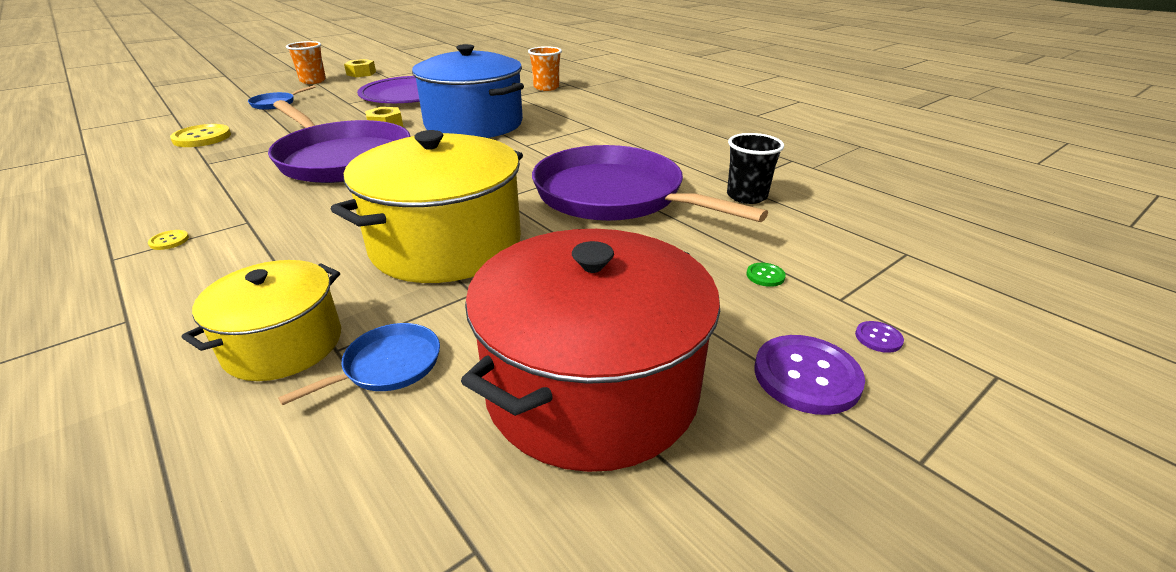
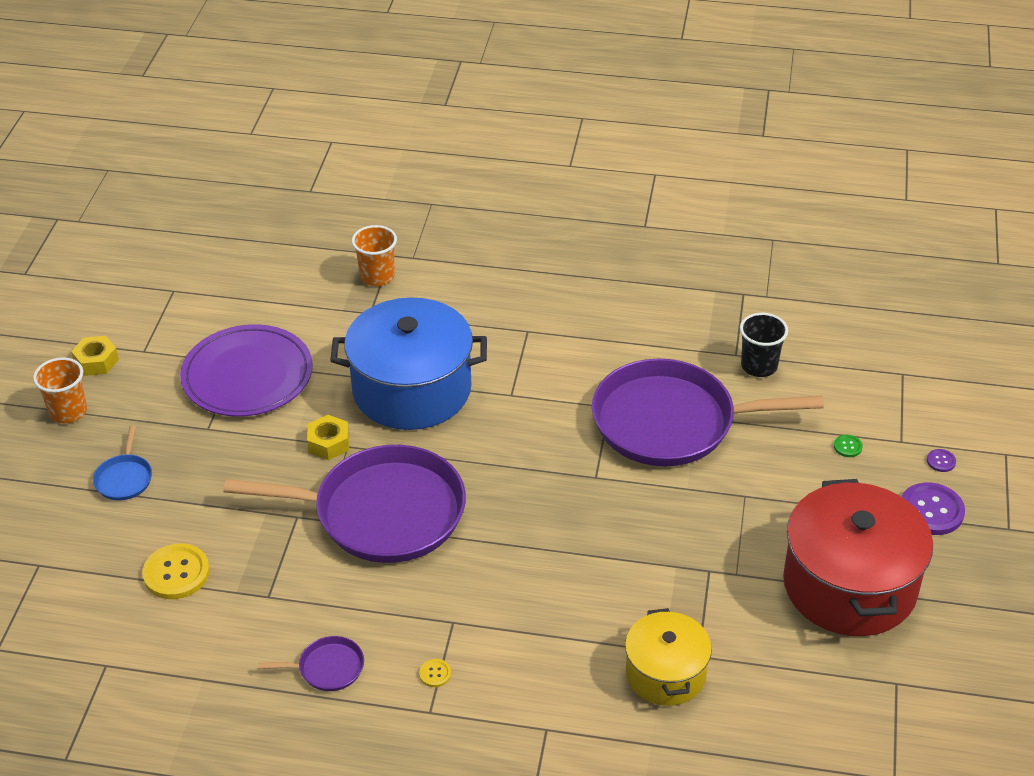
camera: 40 degrees left, 10 degrees up
blue pan [278,323,440,405] -> none
yellow pot [331,130,523,283] -> none
none -> purple pan [258,636,364,691]

